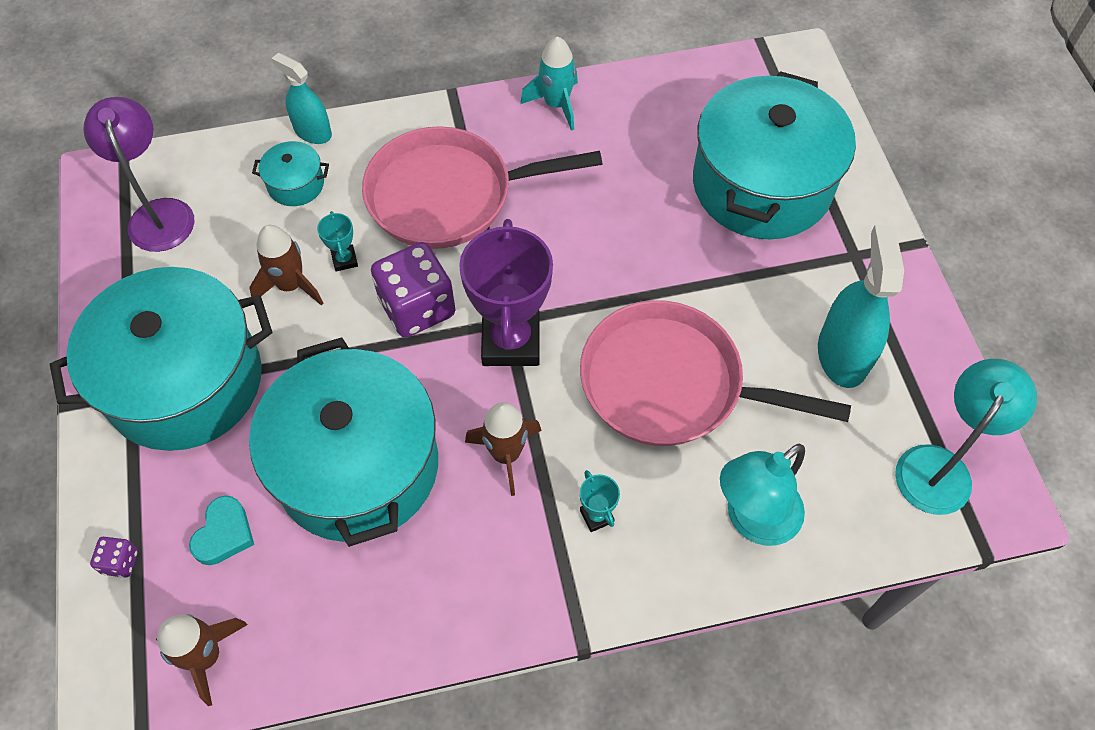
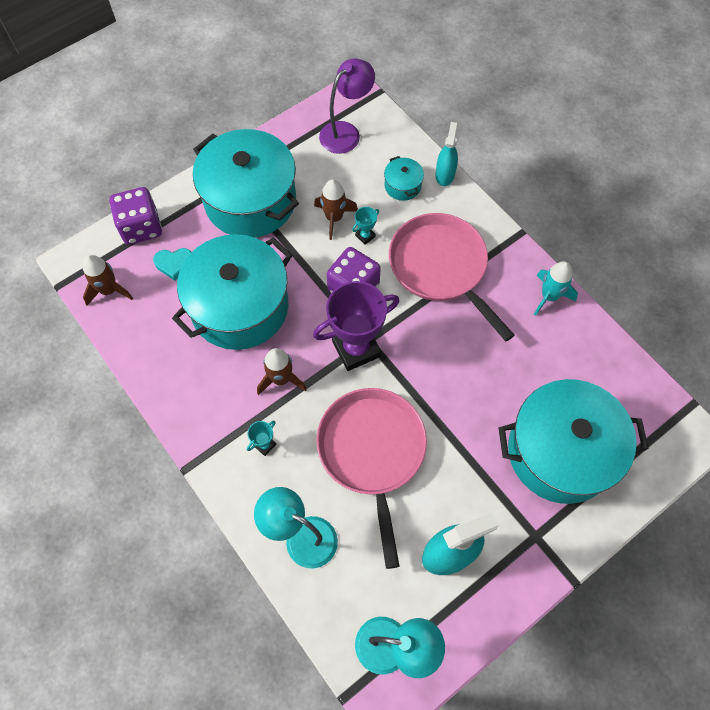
camera: 65 degrees right, 5 degrees up
purple dice [90,537,138,578] -> purple dice [109,187,162,245], size x2.24

